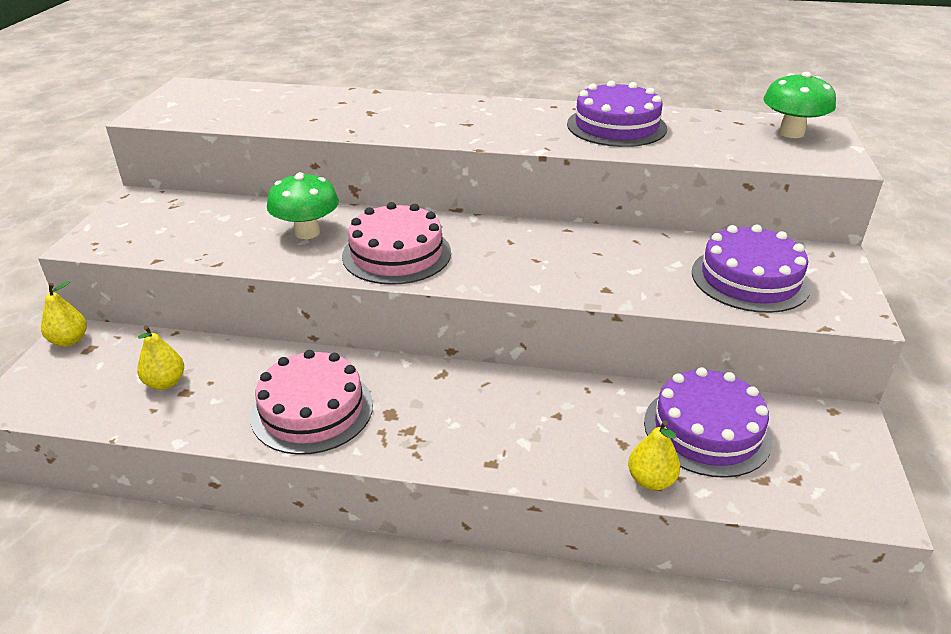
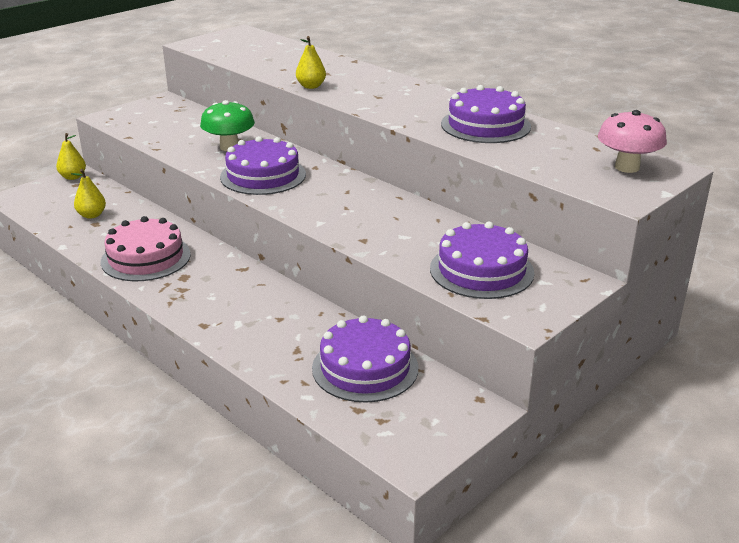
camera: 35 degrees right, 5 degrees down
pink cake [342,202,451,285] -> purple cake [220,136,306,195]
yellow pear [628,420,680,490] -> yellow pear moved to [296,36,326,89]
green mushroom [763,72,836,138] -> pink mushroom [598,110,667,173]

